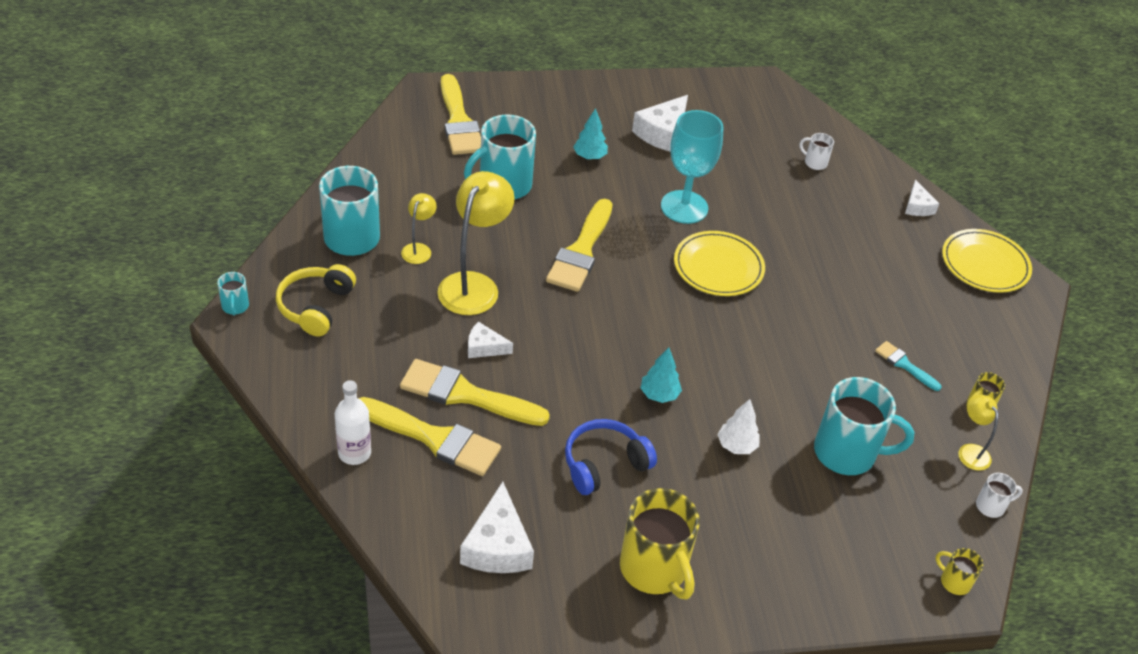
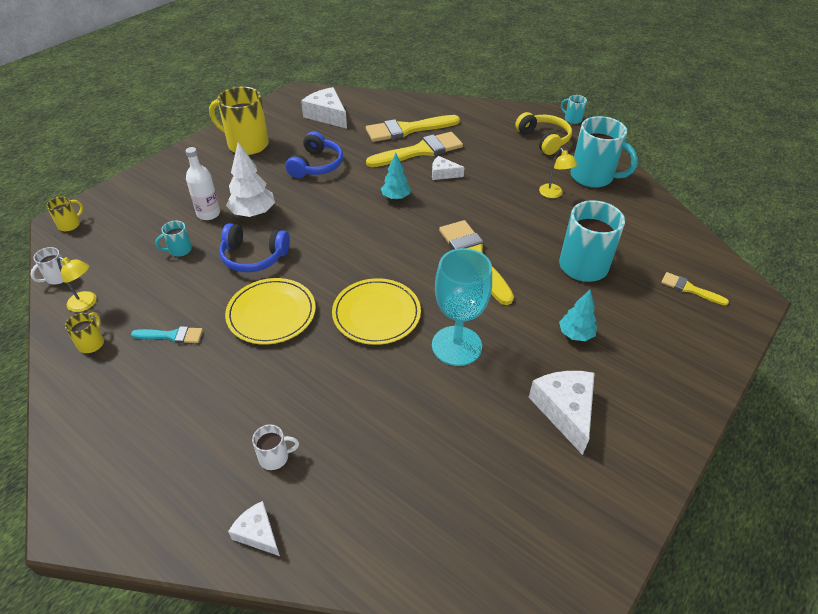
camera: 140 degrees right, 0 degrees up
white bottle [335,380,371,465] -> white bottle moved to [186,147,220,220]
yellow lamp [437,171,515,315] -> none
yellow brush [441,74,481,155] -> yellow brush [661,272,729,305], size x0.51
white cheese [468,322,513,358] -> white cheese turned 135 degrees counterclockwise [432,156,464,180]
turquoise tree [641,347,682,403] -> turquoise tree moved to [381,153,411,200]
white tree [717,399,760,454] -> white tree [226,142,275,217], size x1.51
white mug [800,133,834,170] -> white mug moved to [252,424,299,470]
turquoise mug [814,377,914,475] -> turquoise mug [155,221,192,257], size x0.46
yellow mug [935,548,983,595] -> yellow mug turned 45 degrees counterclockwise [46,197,83,231]
yellow plate [942,229,1032,293] -> yellow plate moved to [225,278,316,344]
none -> blue headphones [219,223,290,273]

